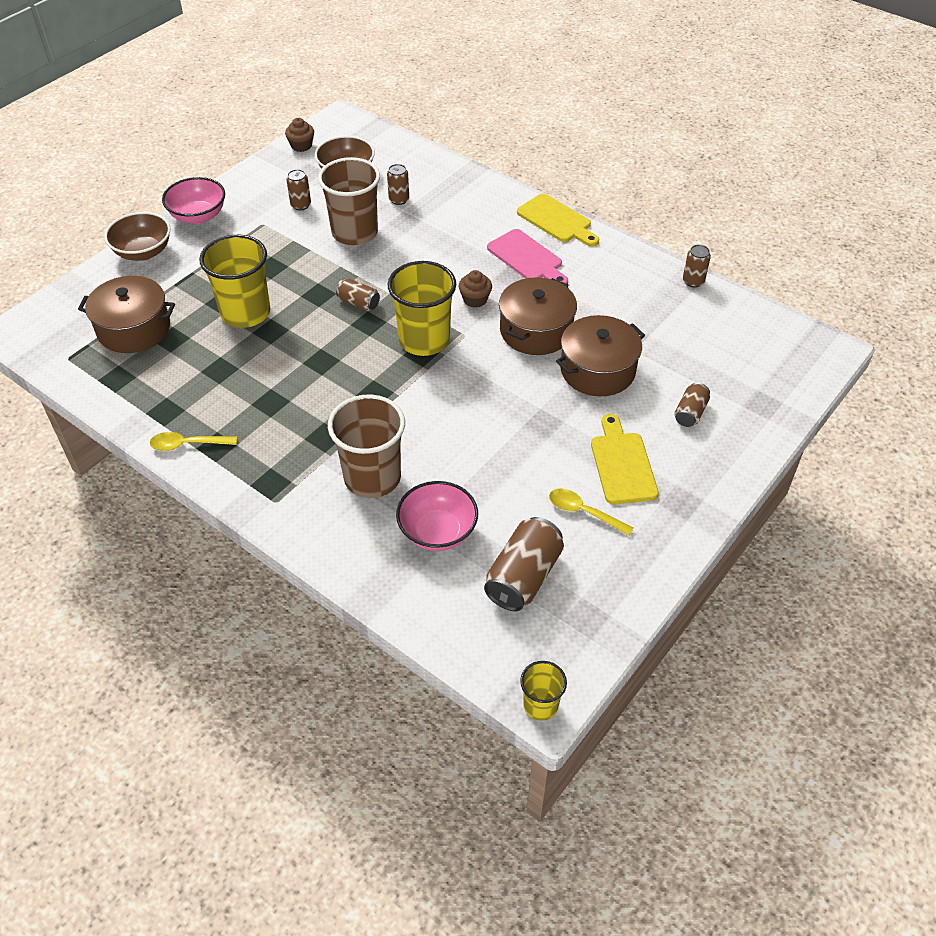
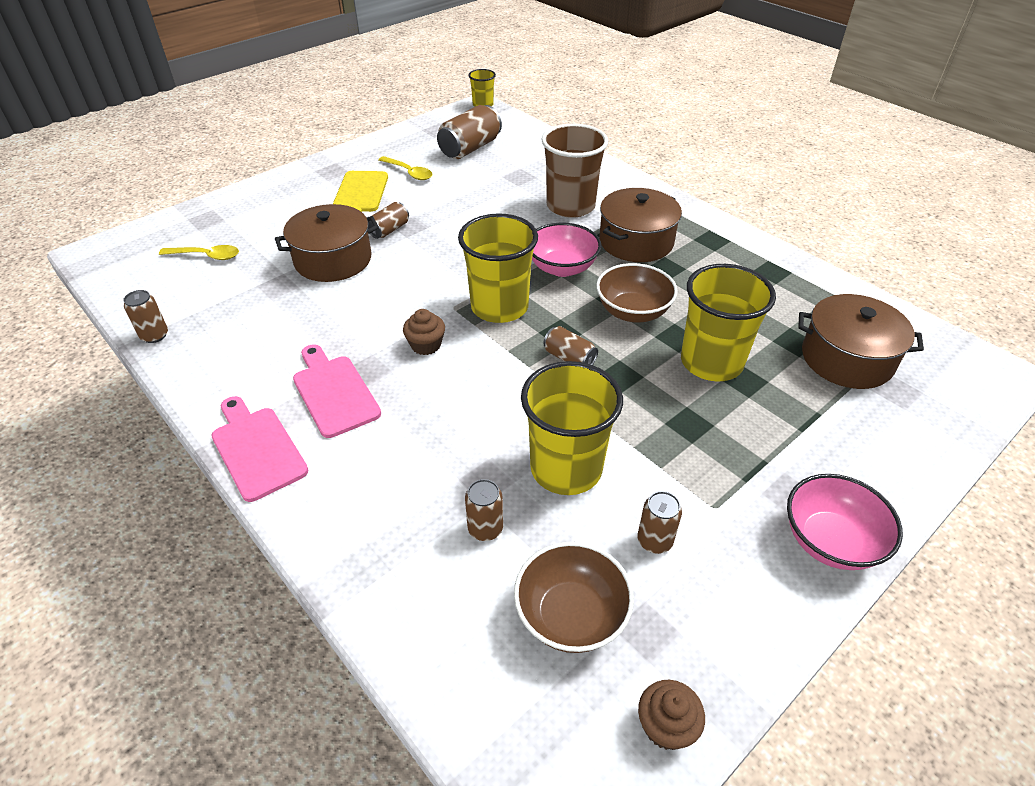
camera: 170 degrees left, 5 degrees down
brown bowl [104,212,170,261] -> brown bowl moved to [596,263,678,323]
yellow spoon [150,432,237,451] -> yellow spoon moved to [159,245,239,260]
brown cup [318,157,380,245] -> yellow cup [521,361,623,495]
pink bowl [396,481,478,551] -> pink bowl moved to [532,223,601,277]
brown pot [499,277,577,355] -> brown pot moved to [599,188,682,262]
yellow cutting board [517,194,599,246] -> pink cutting board [211,396,308,502]
brown can [674,383,710,427] -> brown can moved to [368,202,409,239]

